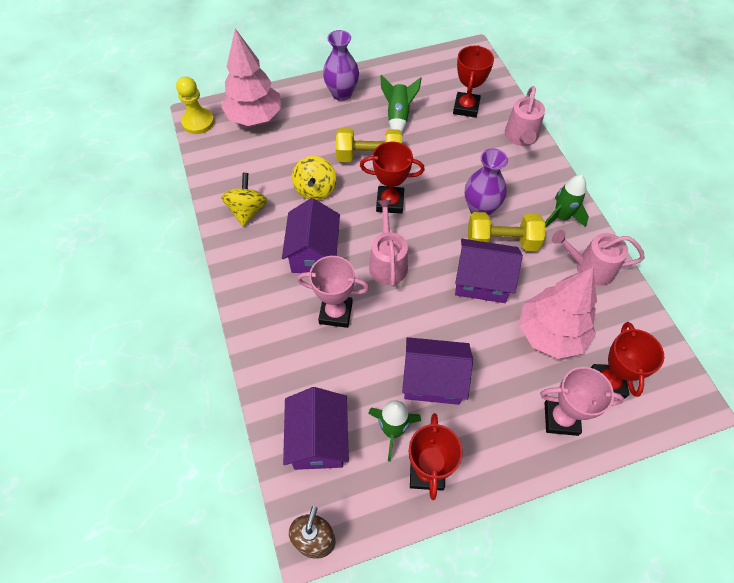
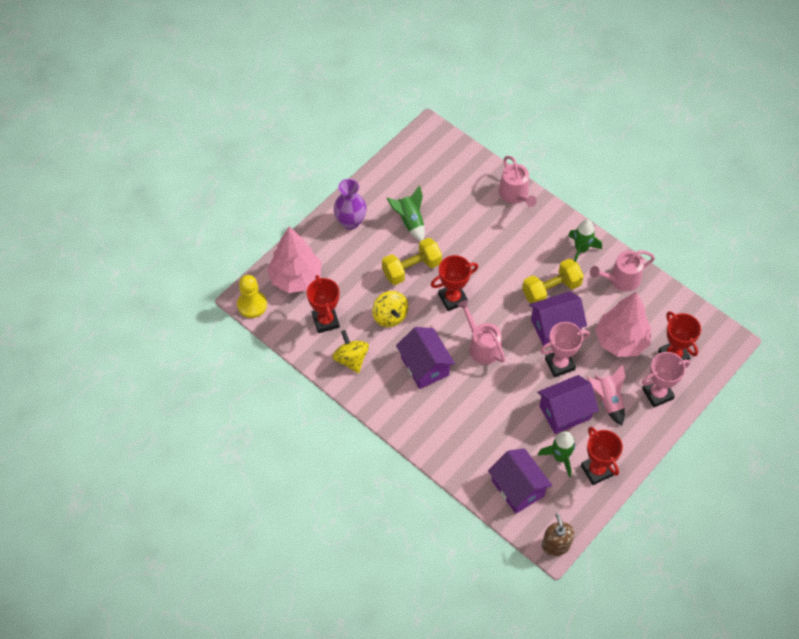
camera: 30 degrees left, 0 degrees up
pink trophy [297,256,369,328] -> pink trophy moved to [540,322,590,377]
red trophy [453,45,494,118] -> red trophy moved to [307,275,340,333]
purple vase [465,149,508,215] -> none
none -> pink rocket [587,364,625,426]

